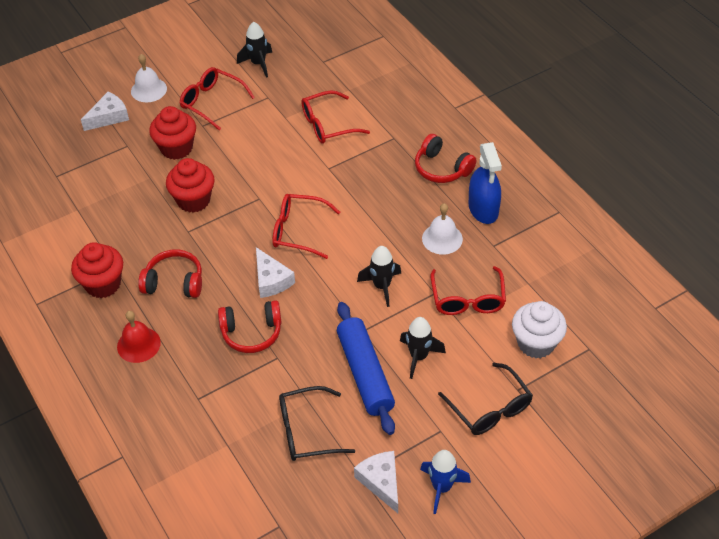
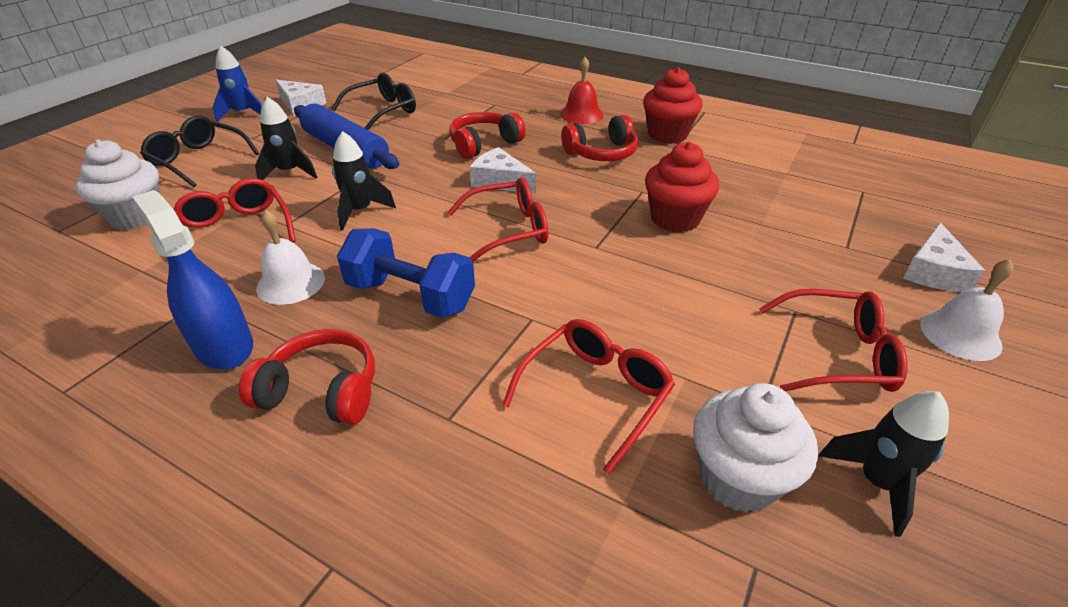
camera: 150 degrees right, 10 degrees down
red cupcake [149,106,196,160] -> none
none -> blue dumbbell [337,228,475,318]
none -> white cupcake [693,383,818,513]

